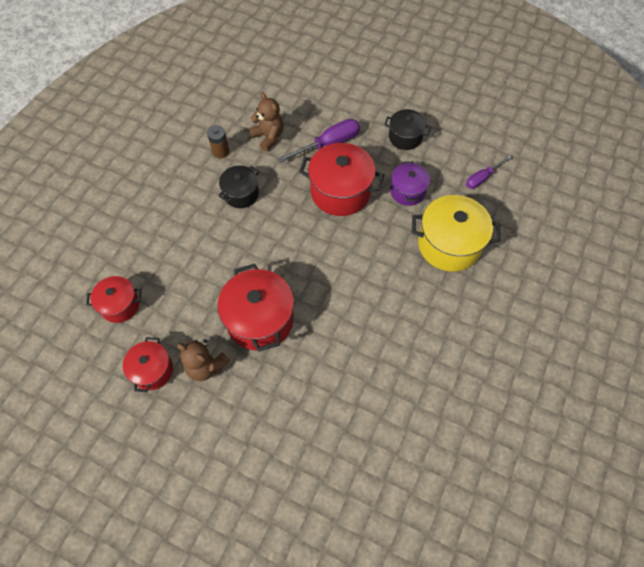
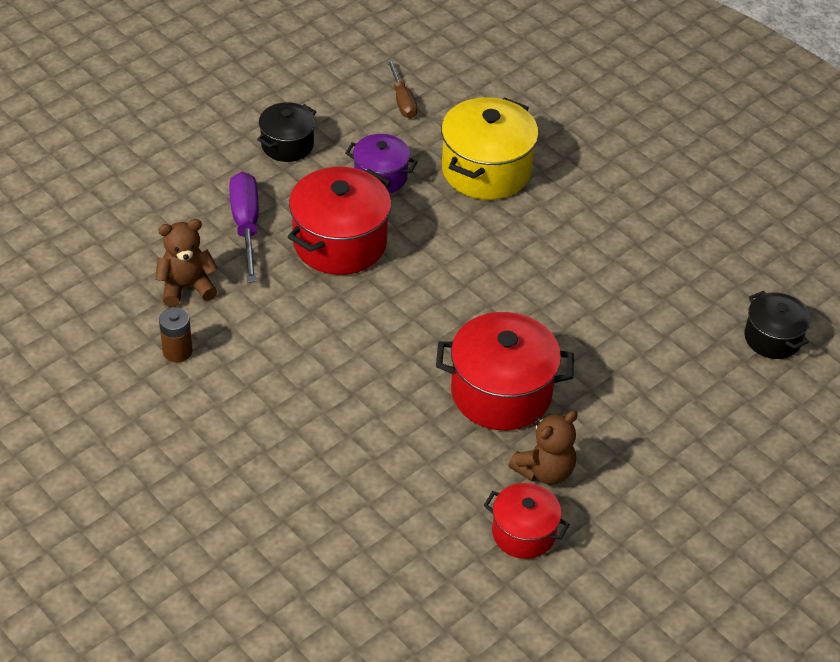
camera: 70 degrees left, 15 degrees down
red pot [86,276,141,323] -> none
black pot [218,166,259,208] -> black pot moved to [744,291,811,359]
purple screwdriver [466,155,512,189] -> brown screwdriver [387,59,417,118]

